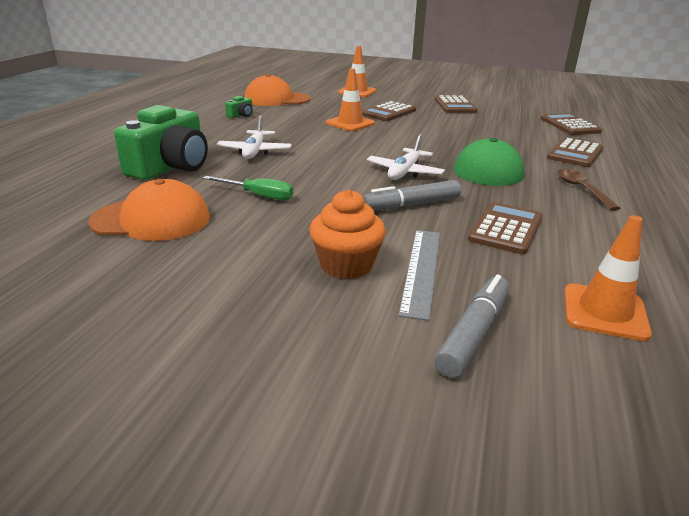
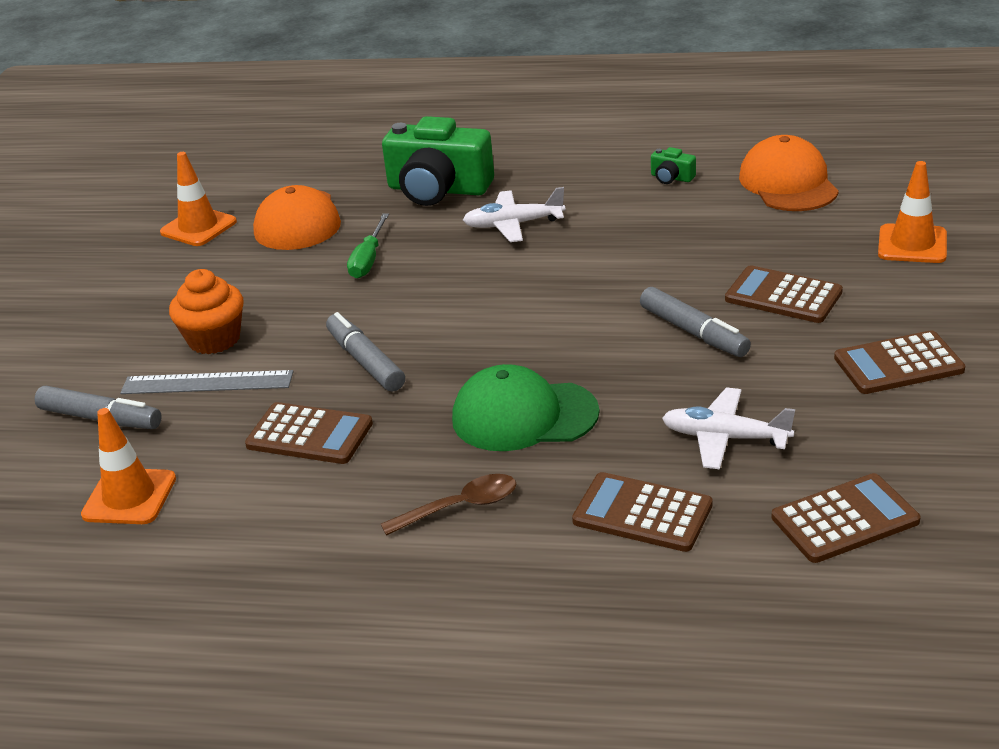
camera: 85 degrees right, 5 degrees up
orange traffic cone [326,68,375,131] -> orange traffic cone moved to [160,152,237,246]
white plane [367,134,445,180] -> white plane moved to [662,387,795,469]
none -> grey marker [640,287,751,357]

